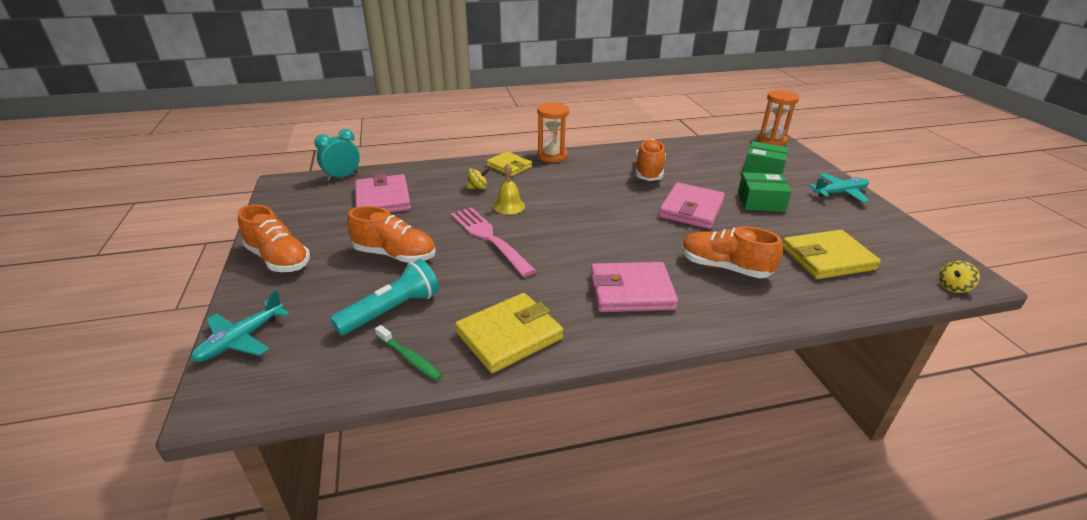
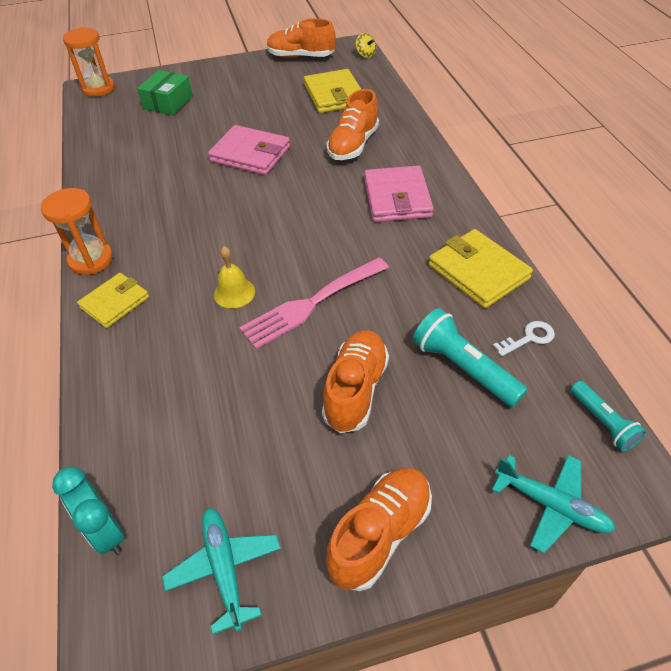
camera: 90 degrees left, 15 degrees up
pink wallet [355,174,411,213] -> none
green toothbrush [375,325,442,381] -> white key [493,321,555,356]
yellow spinning top [466,168,490,189] -> none
orange shoe [636,139,666,181] -> orange shoe moved to [267,18,336,58]
green box [738,172,792,212] -> none
turquoise plane [808,173,869,203] -> turquoise plane moved to [162,508,281,634]
none -> turquoise flashlight [571,381,646,452]

